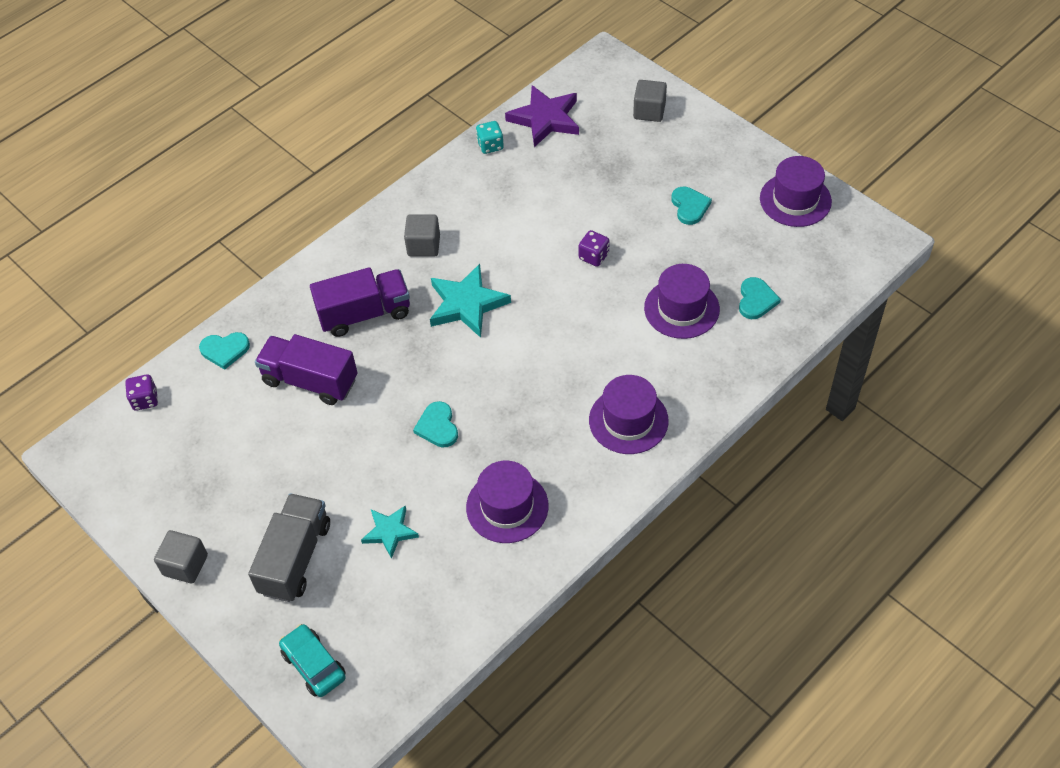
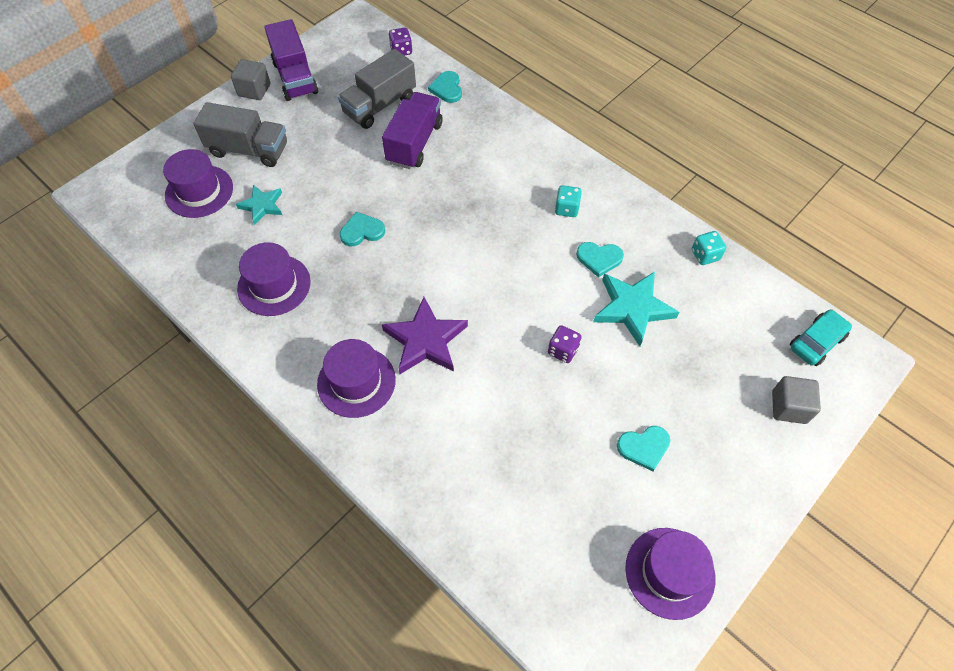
camera: 85 degrees right, 5 degrees up
turquoise car [279,624,346,697] -> turquoise car moved to [790,309,852,366]
purple truck [310,267,410,337] -> purple truck moved to [264,19,318,101]
grey cube [404,214,440,257] -> turquoise dice [555,185,582,217]
turquoise star [430,264,511,338] -> turquoise star moved to [593,272,679,346]
purple star [505,85,579,147] -> purple star moved to [382,297,468,374]
purple hat [644,264,720,339] -> purple hat moved to [163,149,233,218]
turquoise heart [739,277,781,319] -> turquoise heart moved to [576,242,624,277]
none -> grey truck [338,49,416,129]

